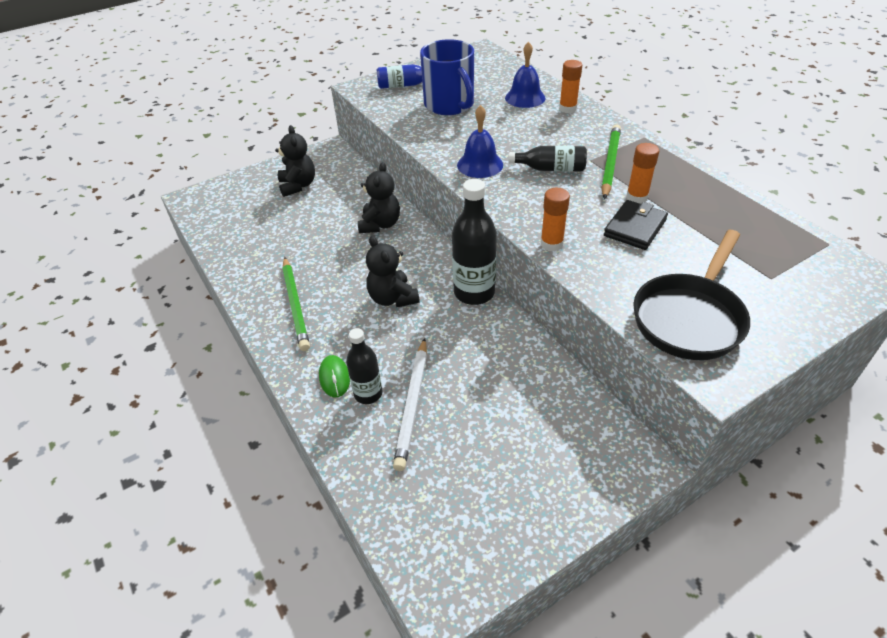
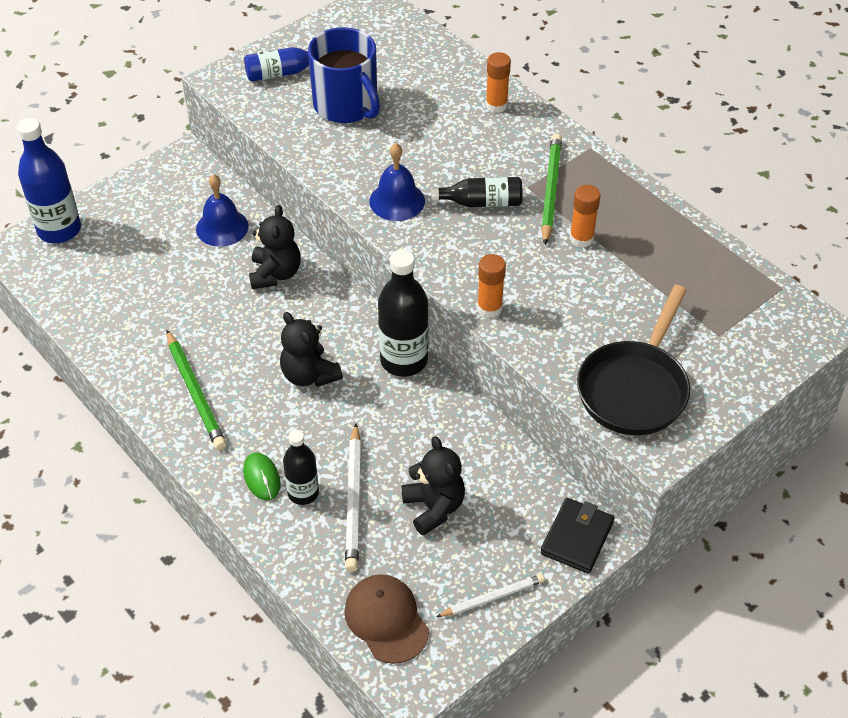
camera: 10 degrees left, 5 degrees up
black teddy bear [275,125,315,197] -> black teddy bear moved to [401,436,465,536]
blue bell [505,42,545,108] -> blue bell moved to [196,174,249,247]
black wallet [604,200,668,250] -> black wallet moved to [540,498,614,574]
none -> blue bottle [17,118,81,243]
none -> brown cap [344,574,429,664]
none -> white pencil [436,574,545,617]

